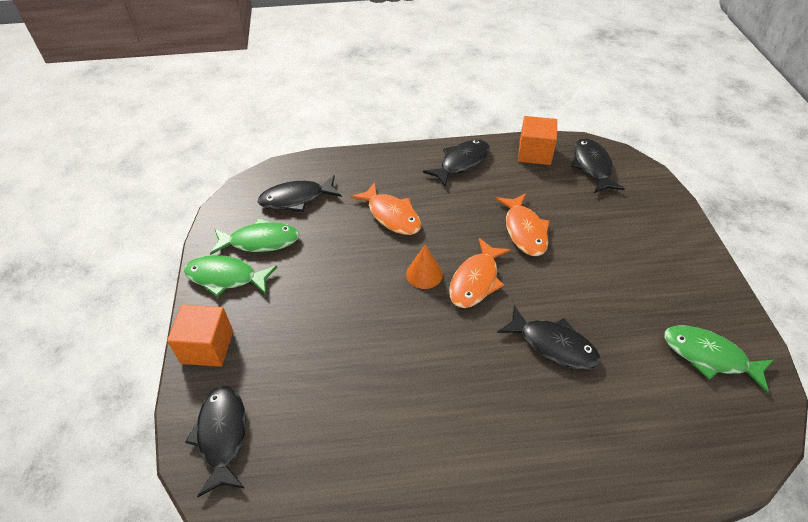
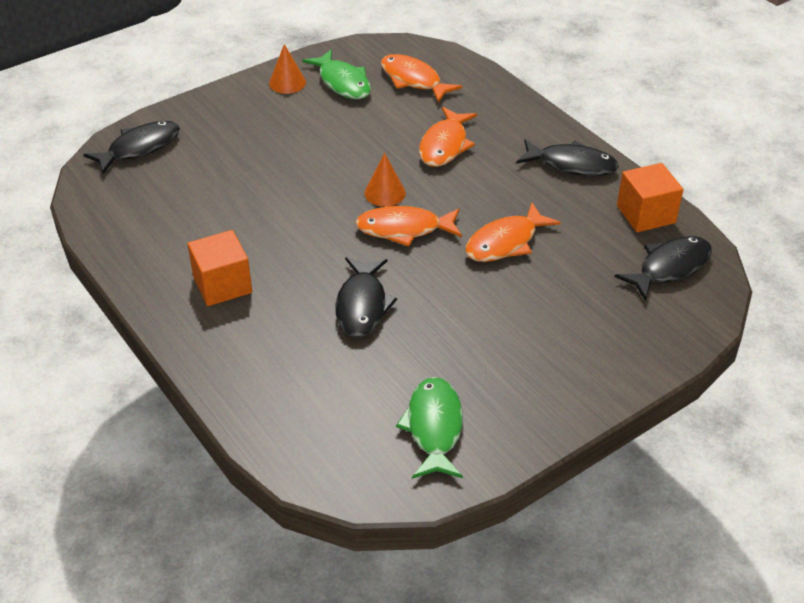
camera: 60 degrees right, 5 degrees down
orange cube [167,305,233,367] -> orange cube moved to [187,230,252,306]
green fish [184,255,277,297] -> orange cone [269,44,306,94]
black fish [258,175,342,212] -> orange fish [381,54,462,103]

